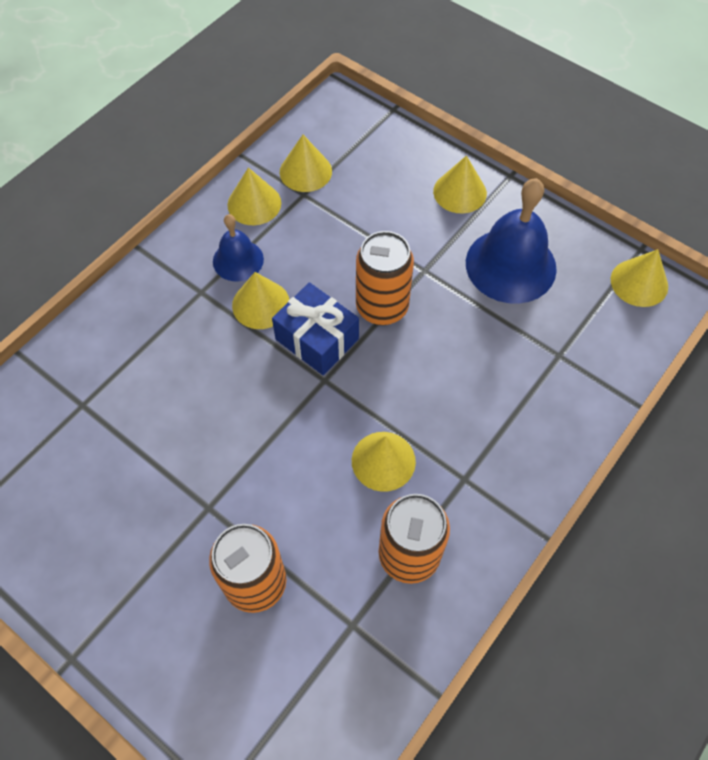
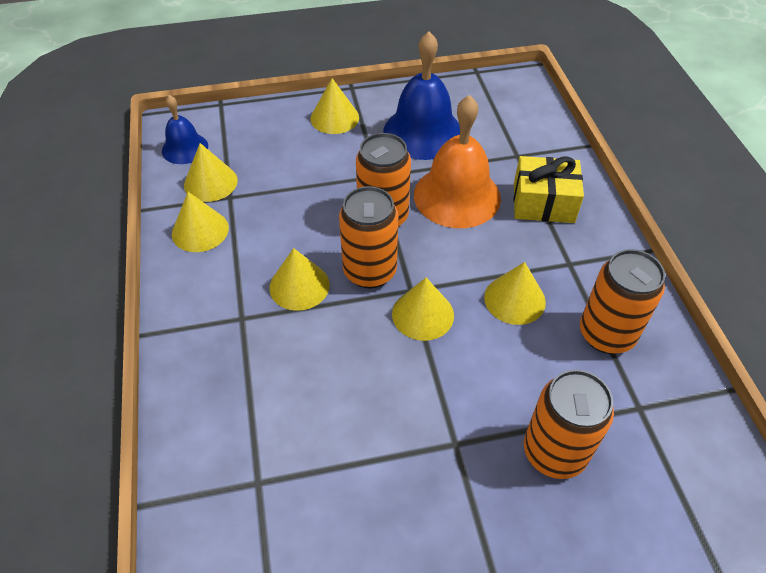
camera: 50 degrees left, 10 degrees down
blue bell [213,214,264,282] -> blue bell moved to [162,95,208,164]
blue gift [272,282,359,375] -> orange can [339,186,398,289]
yellow cone [611,249,668,307] -> yellow cone moved to [392,278,454,341]
none -> orange bell [414,95,501,228]
none -> yellow gift [513,156,584,223]

